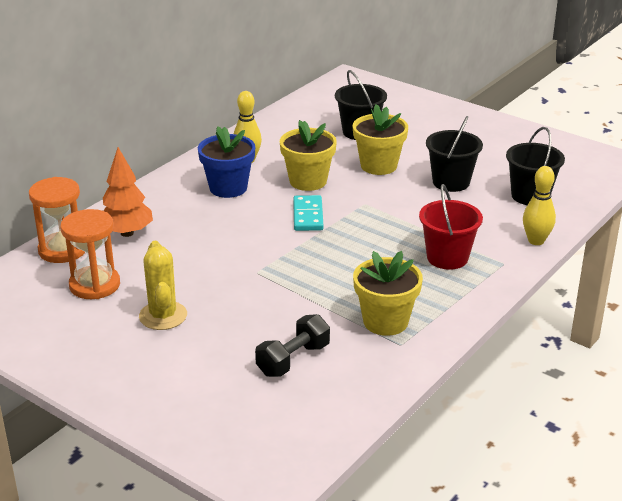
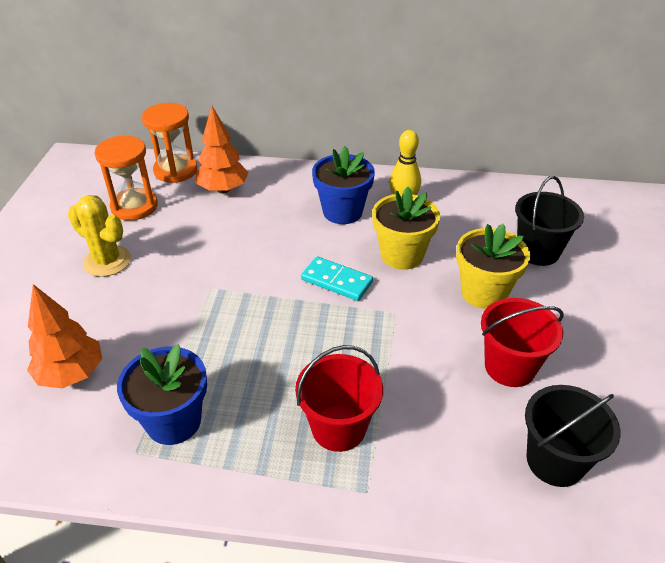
camera: 60 degrees right, 10 degrees up
yellow cactus [139,241,187,330] -> yellow cactus turned 75 degrees clockwise [68,195,131,277]
black dumbbell [255,314,330,377] -> orange tree [27,284,102,389]
turquoise domino [293,195,324,231] -> turquoise domino turned 60 degrees clockwise [301,256,373,301]
yellow flower pot [353,251,423,336] -> blue flower pot [117,344,207,445]
black bucket [426,116,483,192] -> red bucket [481,298,564,387]
yellow bowling pin [523,166,556,245] -> none

